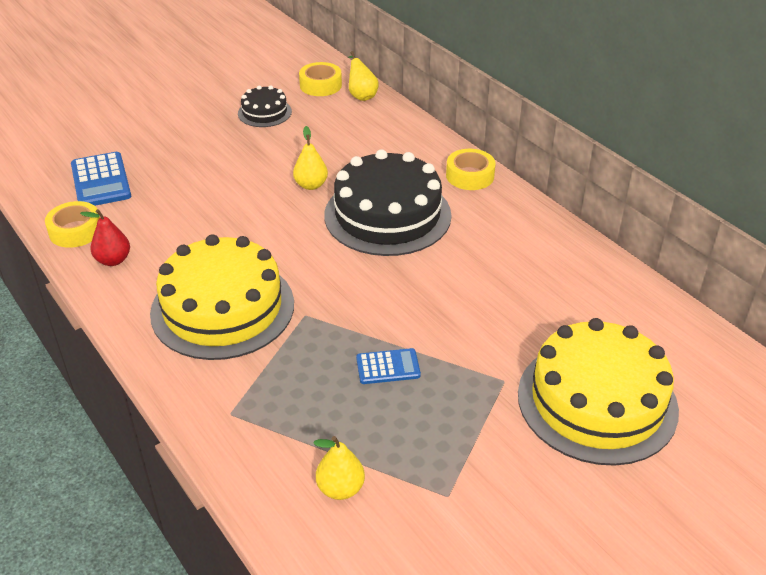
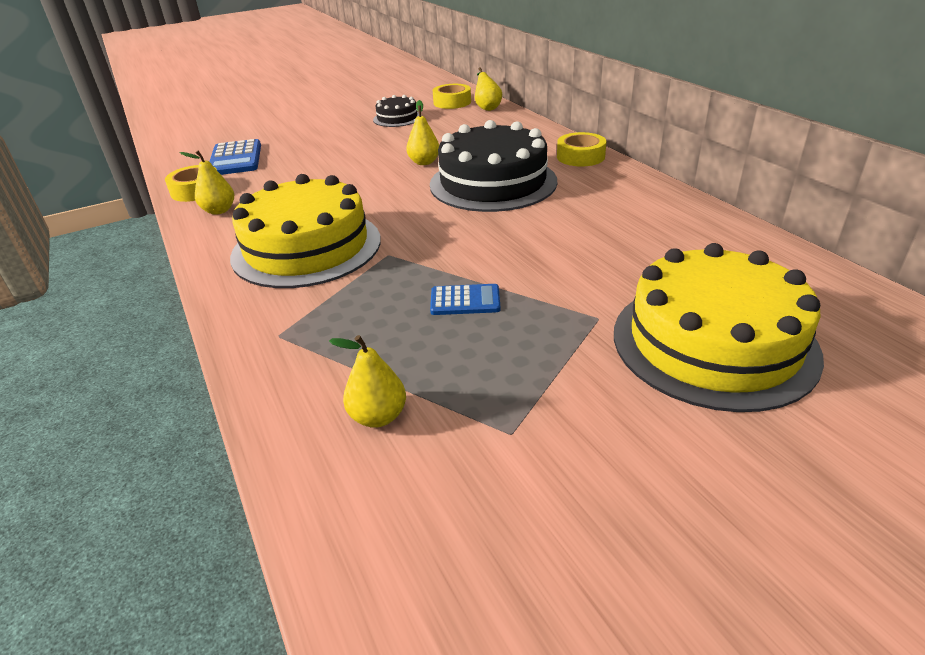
camera: 10 degrees right, 5 degrees down
red pear [80,209,130,266] -> yellow pear [180,150,234,215]

